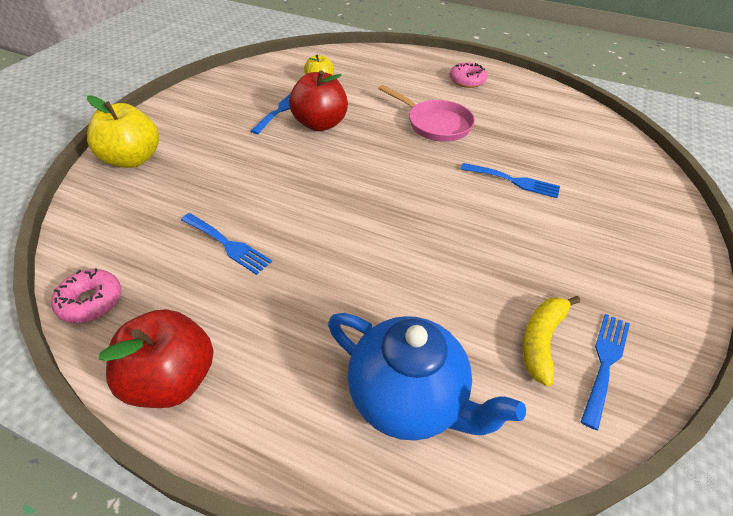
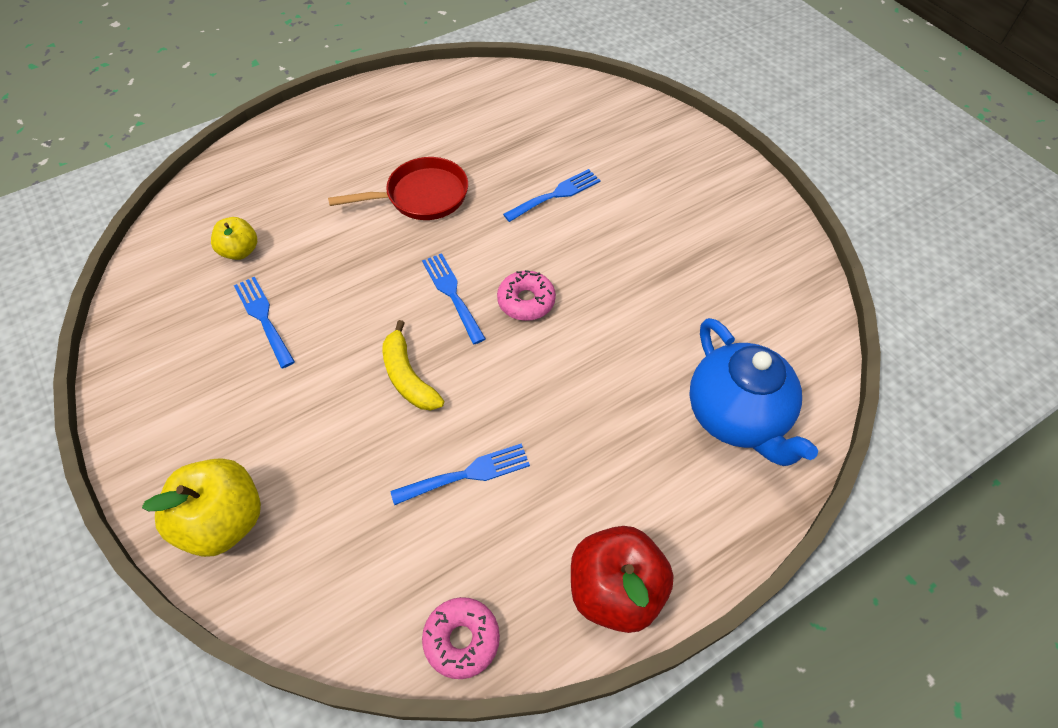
camera: 55 degrees left, 10 degrees up
red apple [289,70,348,131] -> none
blue teapot [328,313,526,440] -> blue teapot turned 90 degrees clockwise [689,318,818,466]
pink pan [378,85,475,142] -> red pan [328,157,468,220]
pink donut [449,63,487,88] -> pink donut moved to [497,270,556,321]
yellow banana [523,296,580,386] -> yellow banana moved to [383,320,444,410]
blue fork [581,314,630,430] -> blue fork moved to [422,253,486,344]

